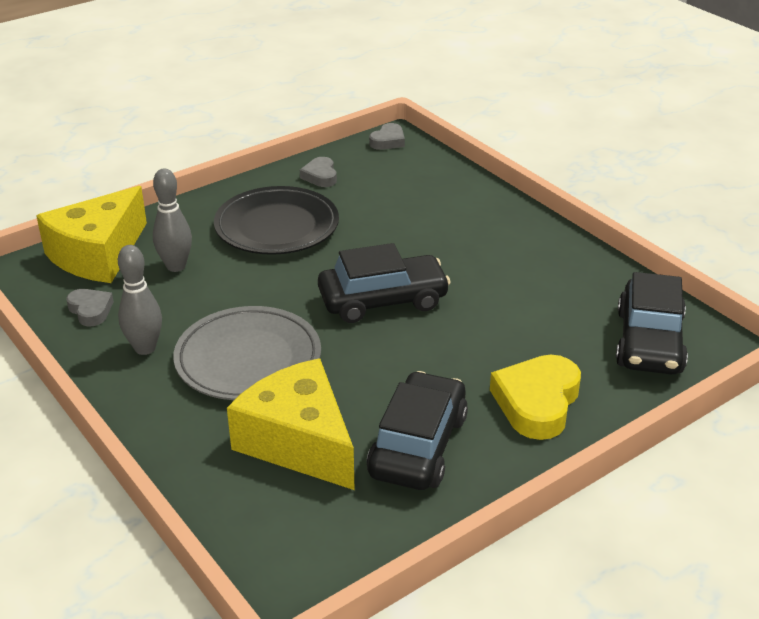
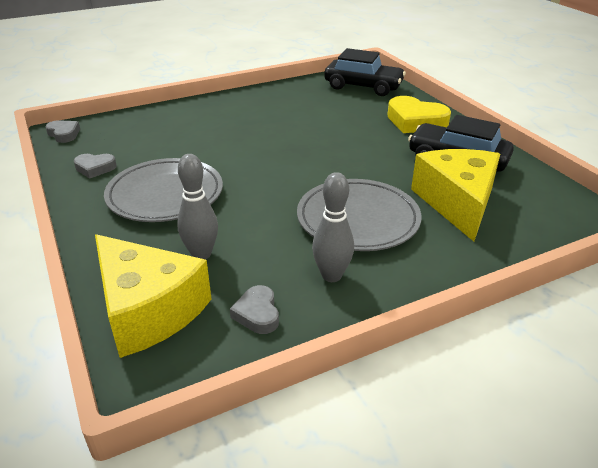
camera: 80 degrees left, 0 degrees up
grey heart [66,289,114,326] -> grey heart turned 75 degrees counterclockwise [230,285,279,334]
black plate [214,186,339,255] -> grey plate [104,158,223,222]
yellow cheese [227,358,354,490] -> yellow cheese turned 120 degrees clockwise [411,149,500,242]
black car [318,243,451,323] -> none

